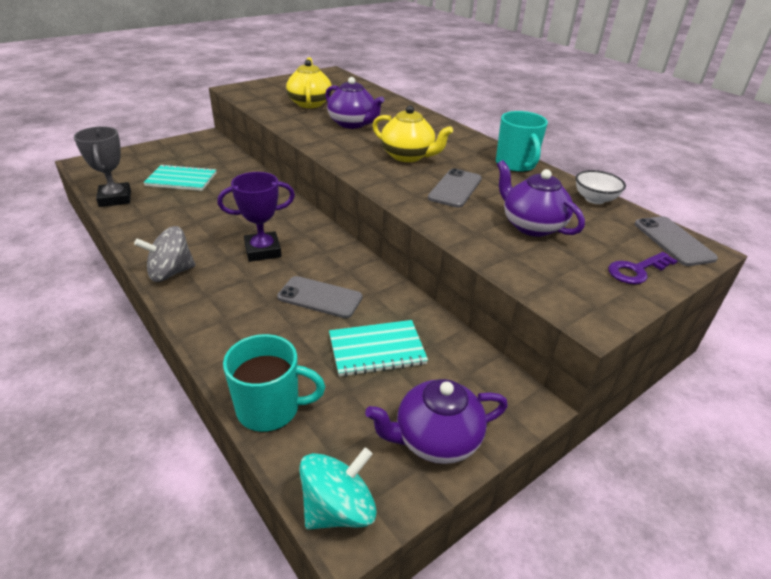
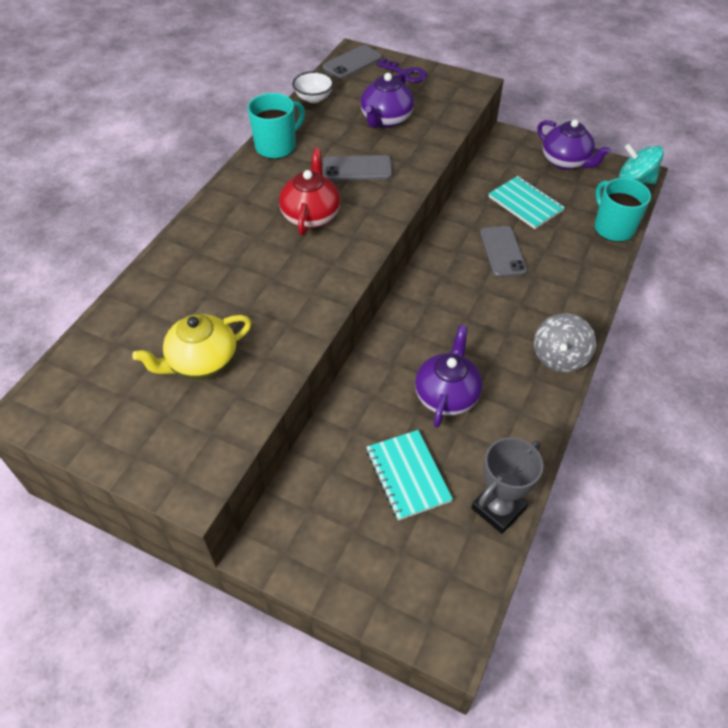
camera: 115 degrees left, 15 degrees up
grey spinning top [134,226,196,282] -> grey spinning top turned 75 degrees clockwise [534,313,596,373]
purple trophy [217,172,295,262] -> none
purple teapot [325,77,384,129] -> purple teapot moved to [415,325,482,427]
yellow teapot [372,105,453,162] -> red teapot [279,148,340,236]

